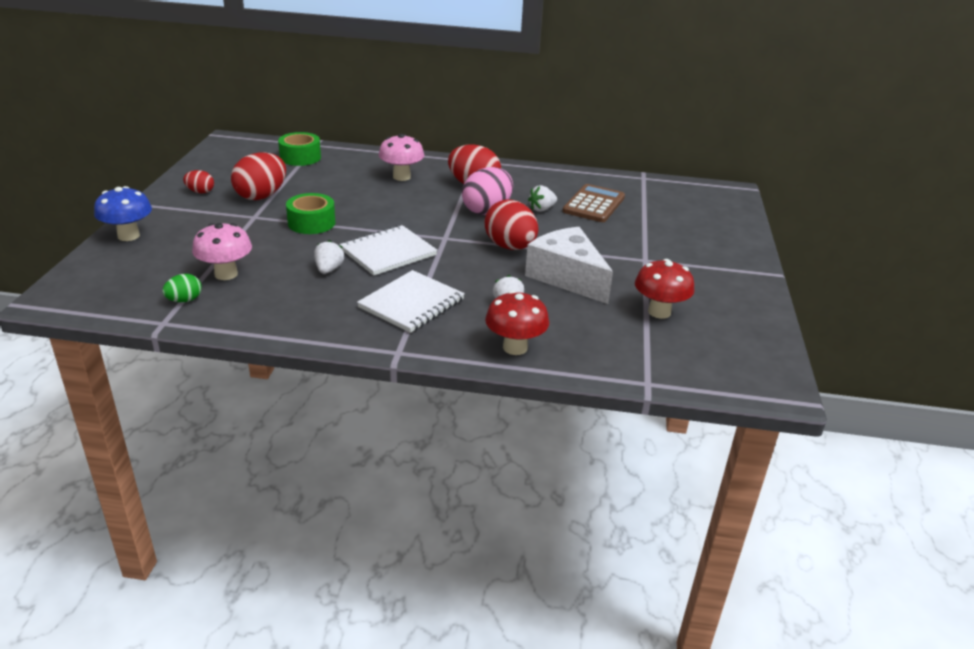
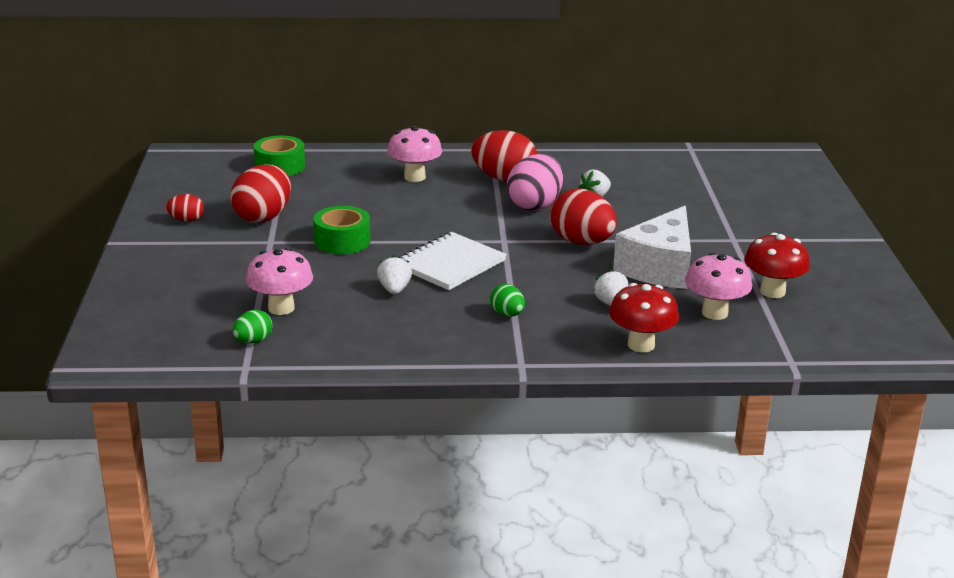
camera: 10 degrees left, 5 degrees down
blue mushroom [94,186,152,241] -> none
white notebook [357,270,465,333] -> green egg [490,284,525,317]
white cheese [525,227,613,304] -> white cheese turned 105 degrees counterclockwise [613,206,691,289]
brown calculator [562,184,625,222] -> none
none -> pink mushroom [685,252,752,320]

